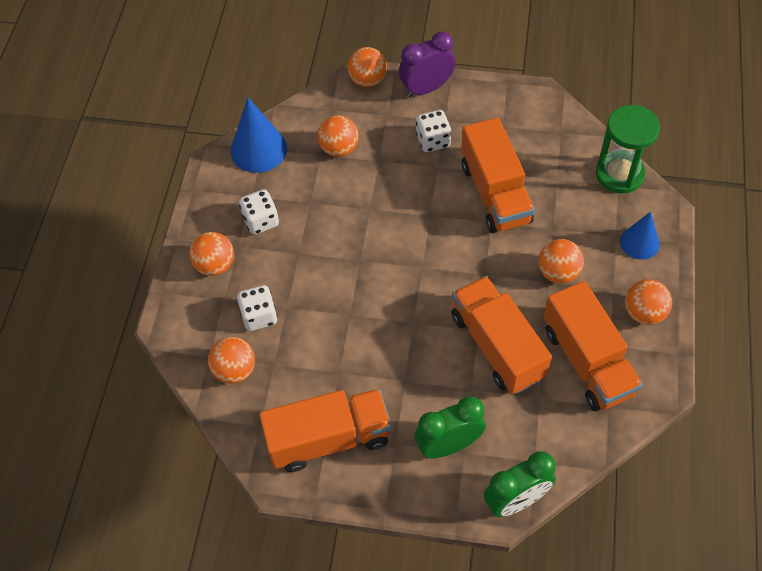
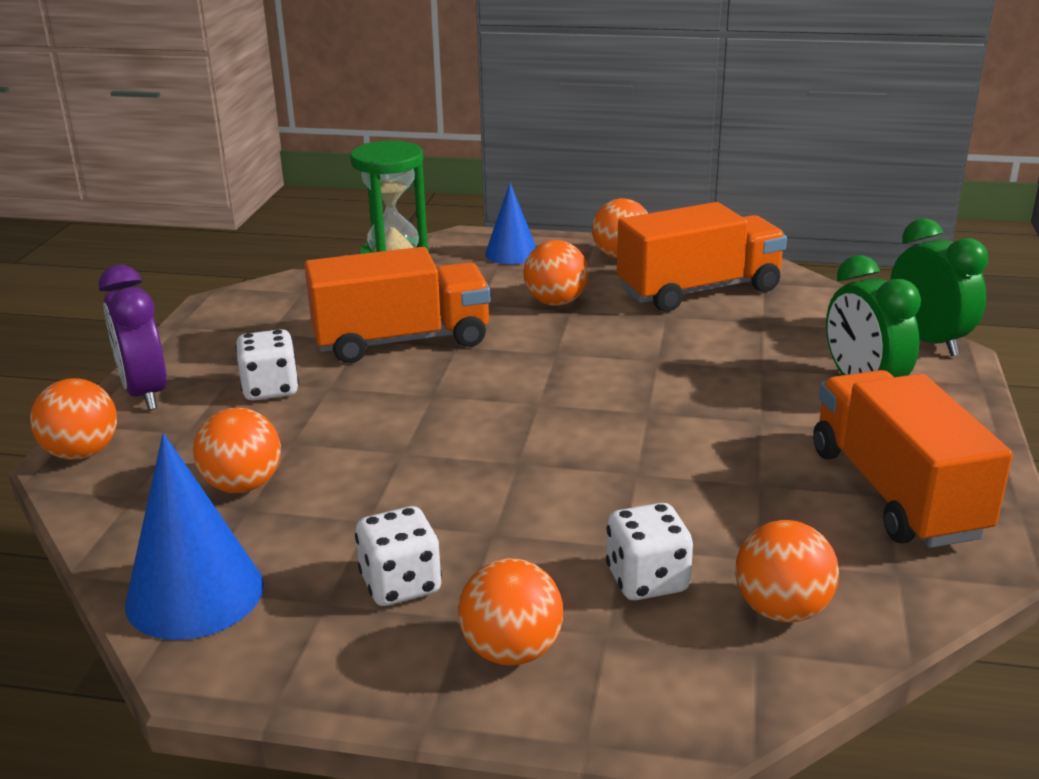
camera: 90 degrees left, 30 degrees down
orange truck [451,276,552,394] -> none

